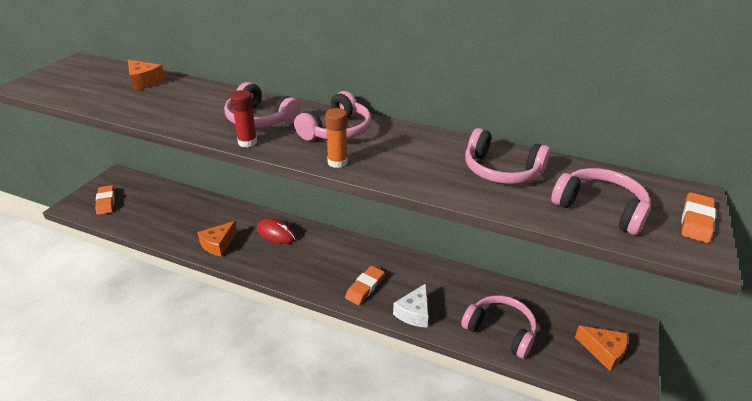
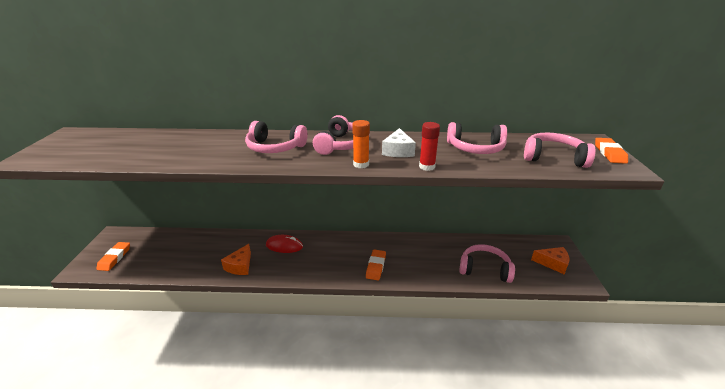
camera: 20 degrees left, 5 degrees down
orange eraser [95,185,115,215] -> orange eraser turned 45 degrees clockwise [96,242,130,271]
orange cheese [128,60,165,90] -> none
red glue stick [230,90,257,147] -> red glue stick moved to [419,122,440,171]
white cheese [393,283,429,328] -> white cheese moved to [382,128,416,157]

